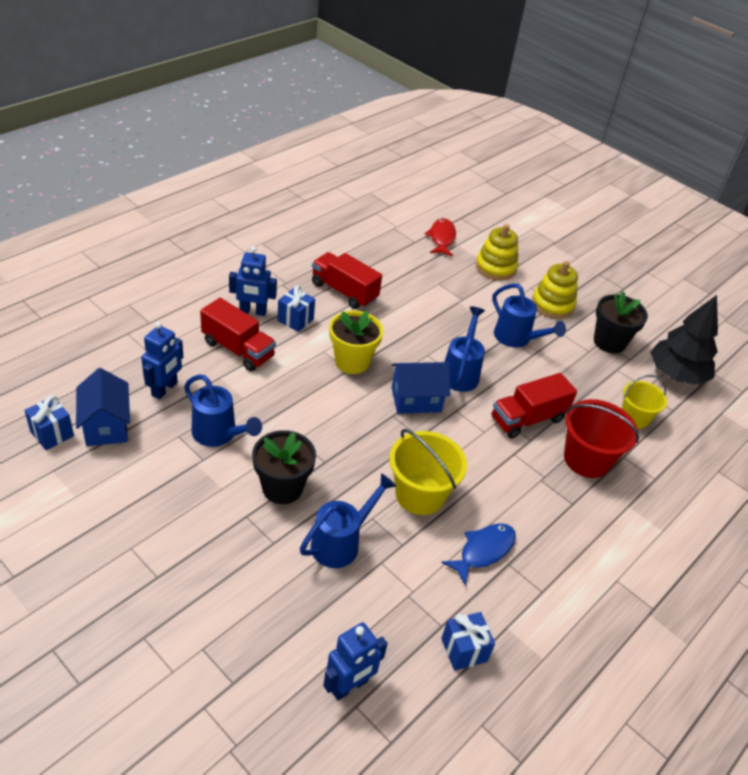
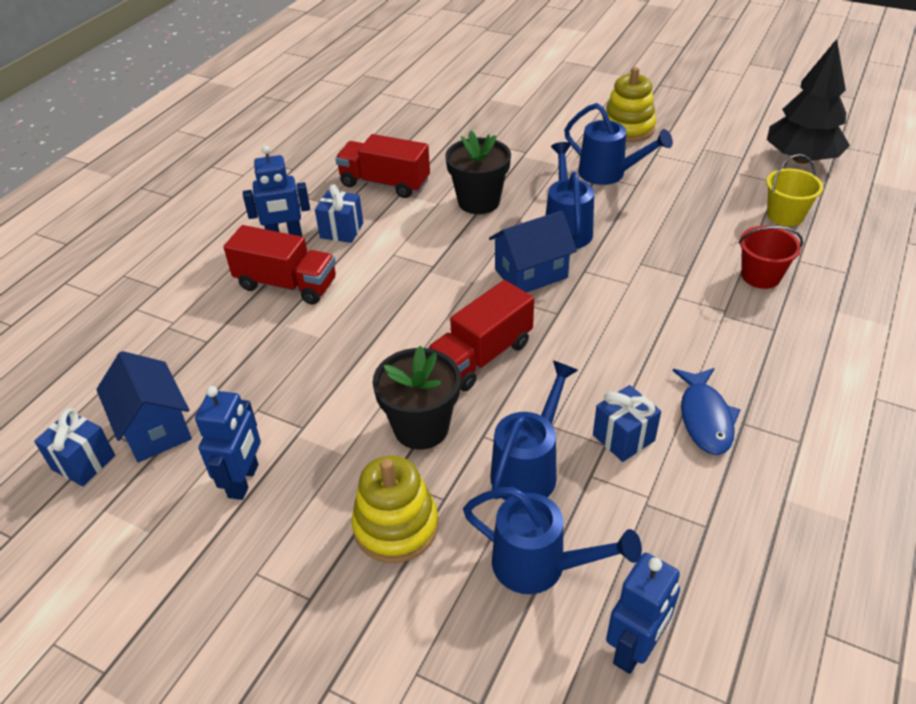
camera: 10 degrees left, 0 degrees up
blue robot [141,322,183,399] -> blue robot moved to [195,386,261,500]
blue watering can [184,374,262,447] -> blue watering can moved to [463,487,642,594]
yellow flower pot [329,311,384,374] -> none
yellow bucket [389,429,467,515] -> none
red fish [425,218,456,257] -> none
blue fish [441,523,516,585] -> blue fish turned 150 degrees clockwise [673,368,741,455]
blue gift [441,612,495,671] -> blue gift moved to [593,385,661,462]
yellow stacking toy [476,224,518,280] -> yellow stacking toy moved to [351,456,438,563]
red truck [491,373,577,439] -> red truck moved to [427,280,534,391]
red bucket [564,399,639,478] -> red bucket [738,226,803,289], size x0.65
black flower pot [594,291,648,354] -> black flower pot moved to [445,131,511,214]

